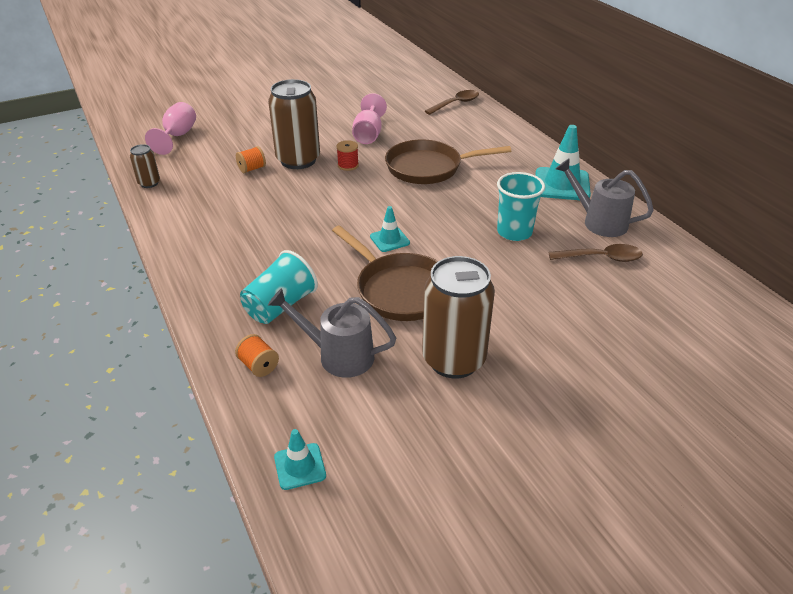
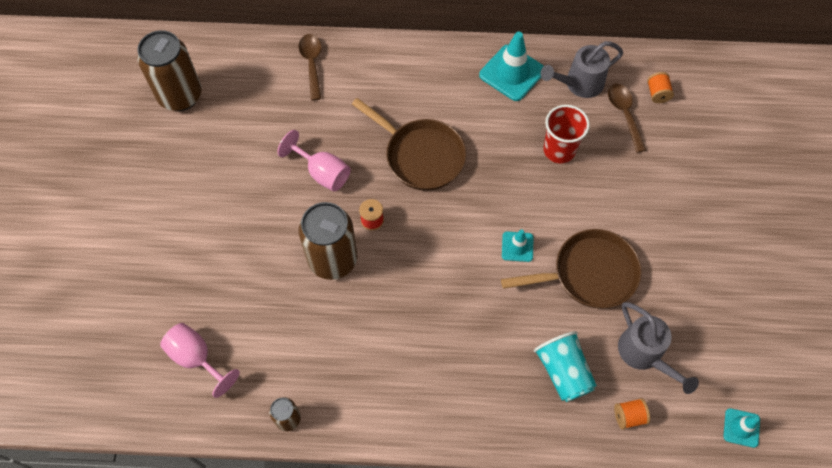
camera: 60 degrees left, 25 degrees up
orange spool [236,146,266,173] -> orange spool moved to [647,72,674,103]
grey watering can [268,288,396,378] -> grey watering can turned 75 degrees counterclockwise [618,302,699,394]
brown pan [385,139,511,184] -> brown pan turned 75 degrees counterclockwise [352,98,466,191]
brown can [422,256,495,378] -> brown can moved to [137,30,202,111]
turquoise cup [497,172,545,241] -> red cup [543,105,590,163]
brown spoon [548,244,643,262] -> brown spoon turned 45 degrees counterclockwise [608,84,646,153]

